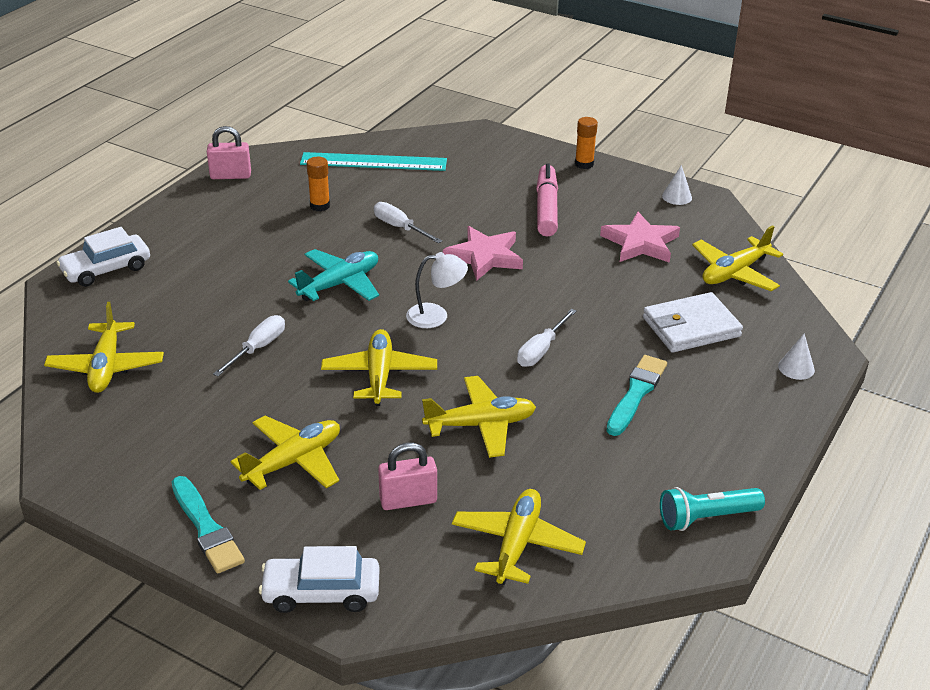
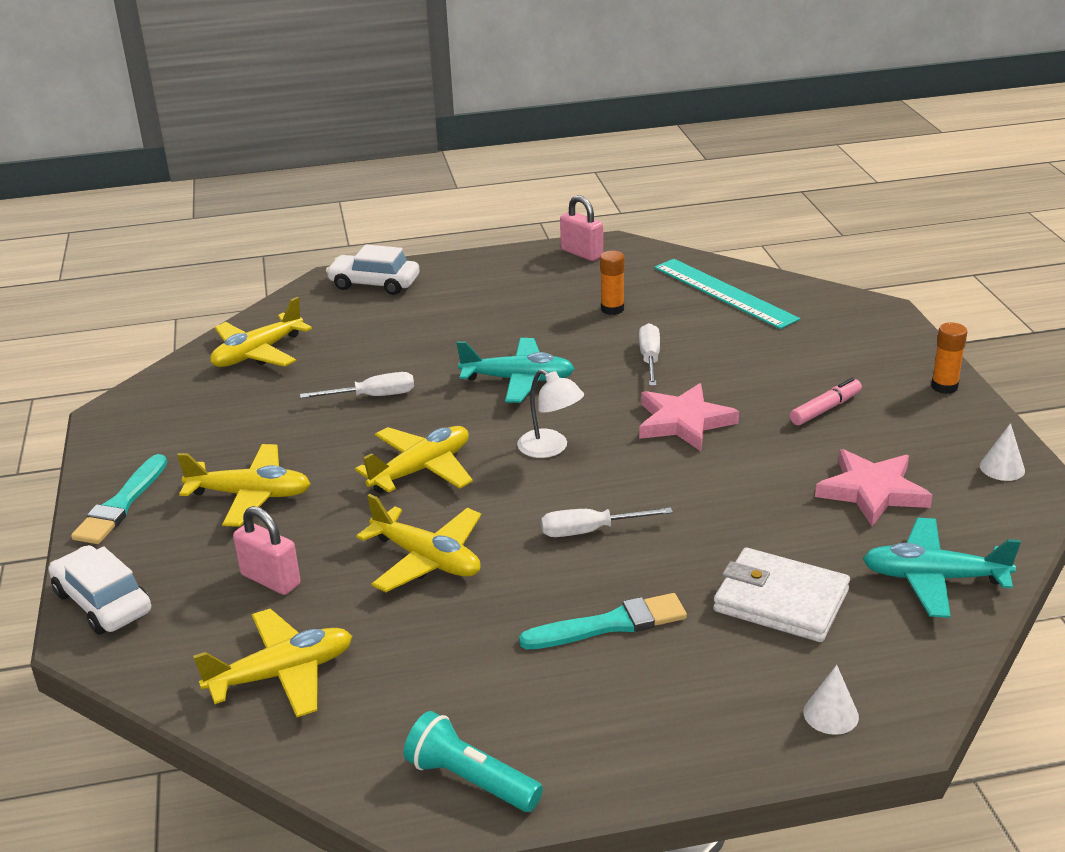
camera: 50 degrees right, 5 degrees down
pink marker [536,163,558,236] -> pink marker [790,377,862,425], size x0.63
yellow plane [692,225,783,291] -> turquoise plane [863,518,1021,618]

